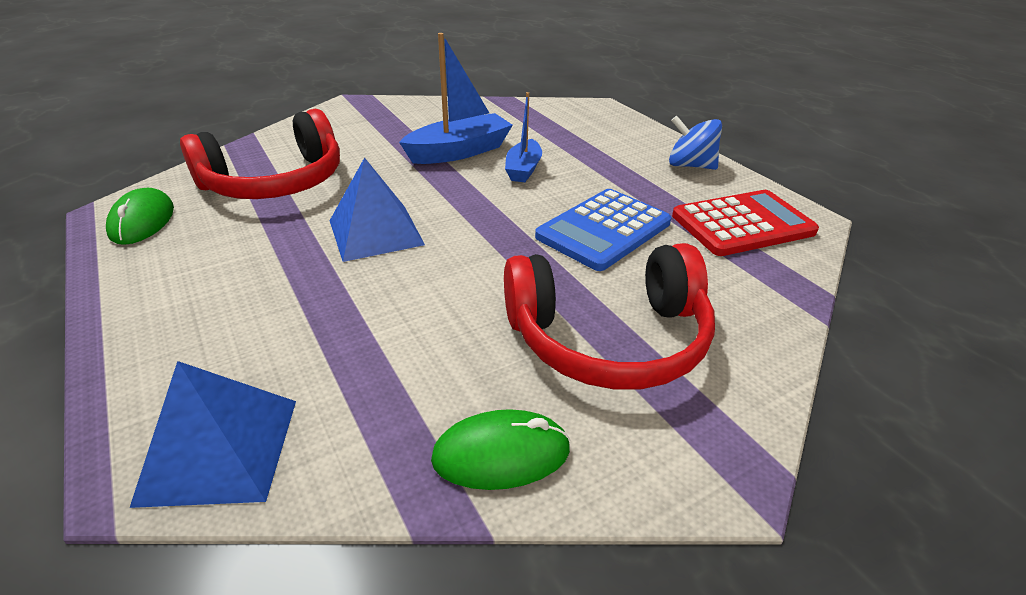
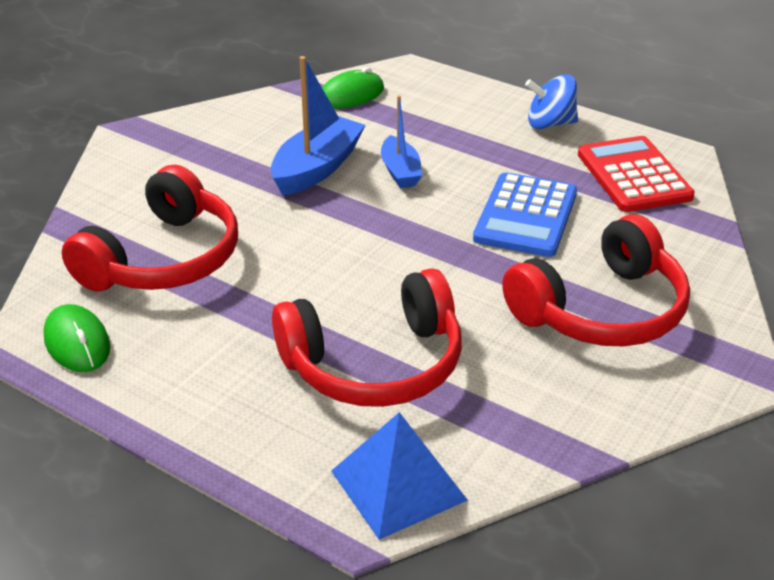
camera: 25 degrees left, 0 degrees up
blue pyramid [330,157,425,262] -> none
green mouse [431,409,570,490] -> green mouse moved to [322,67,384,109]
red calculator [672,190,819,256] -> red calculator turned 60 degrees counterclockwise [578,136,695,212]
none -> red headphones [272,269,462,407]

